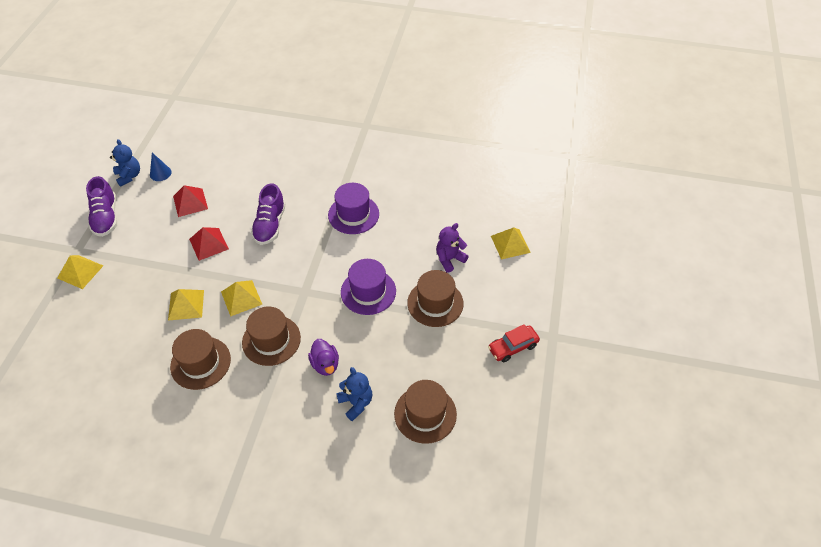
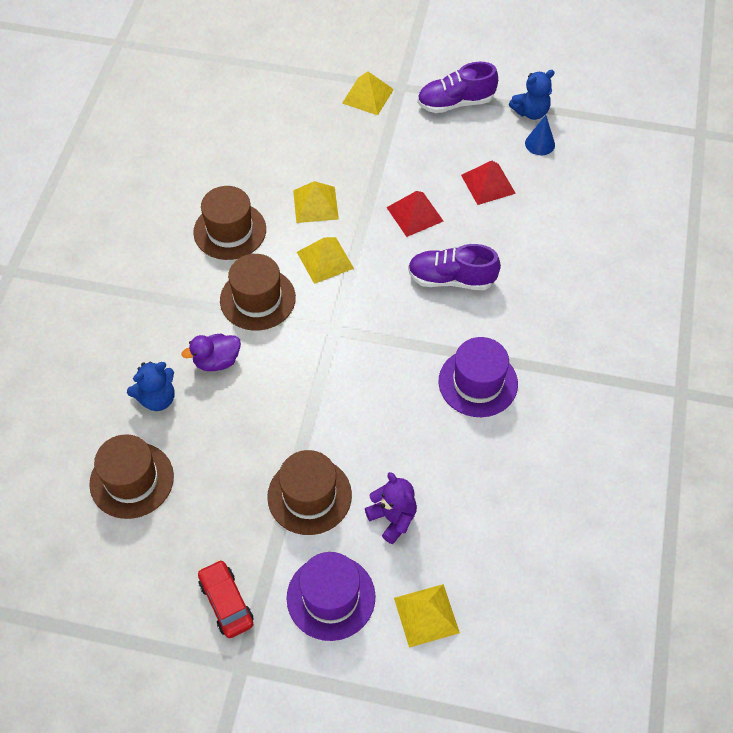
camera: 90 degrees right, 5 degrees up
purple hat [341,259,396,315] -> purple hat moved to [287,552,375,641]

